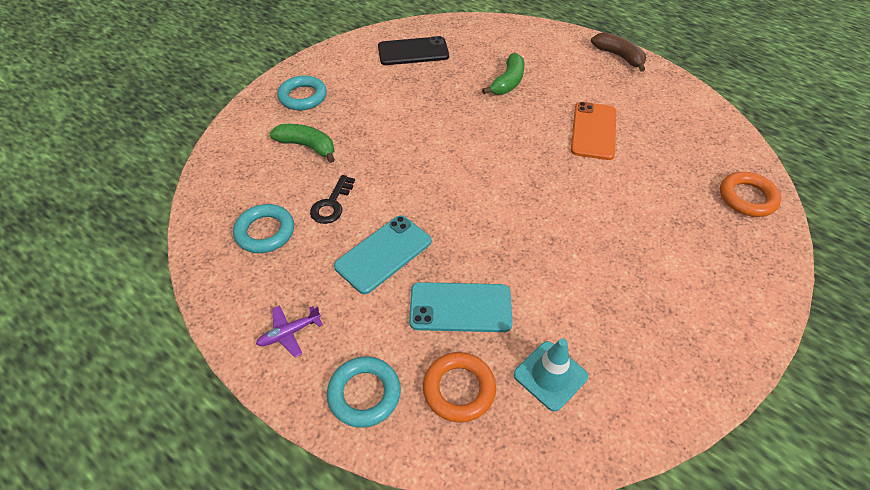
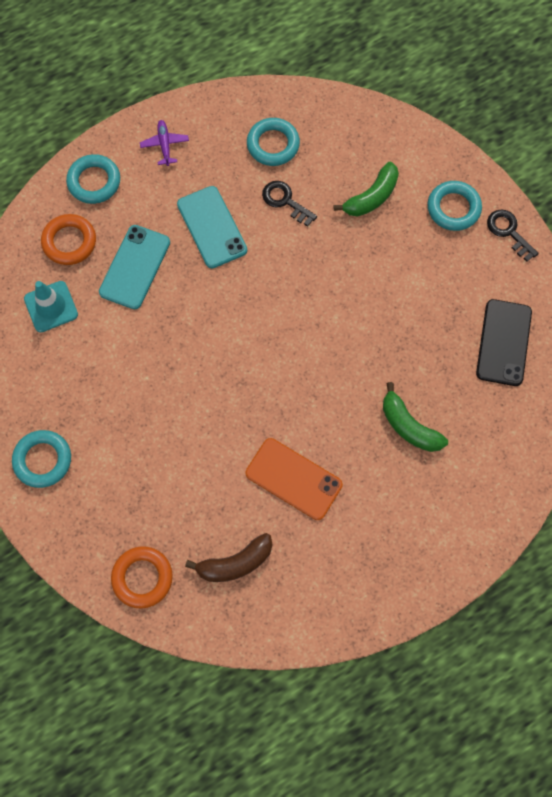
camera: 110 degrees right, 20 degrees up
brown banana [591,32,646,72] -> brown banana moved to [185,533,273,582]
none -> turquoise ring [12,430,71,488]
none -> black key [487,209,539,262]

